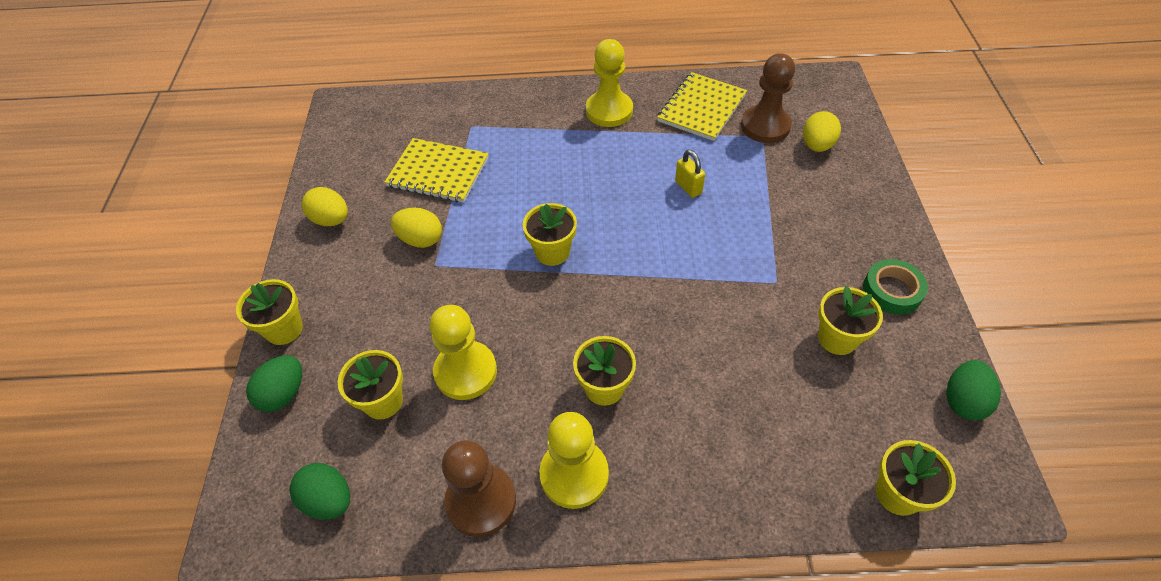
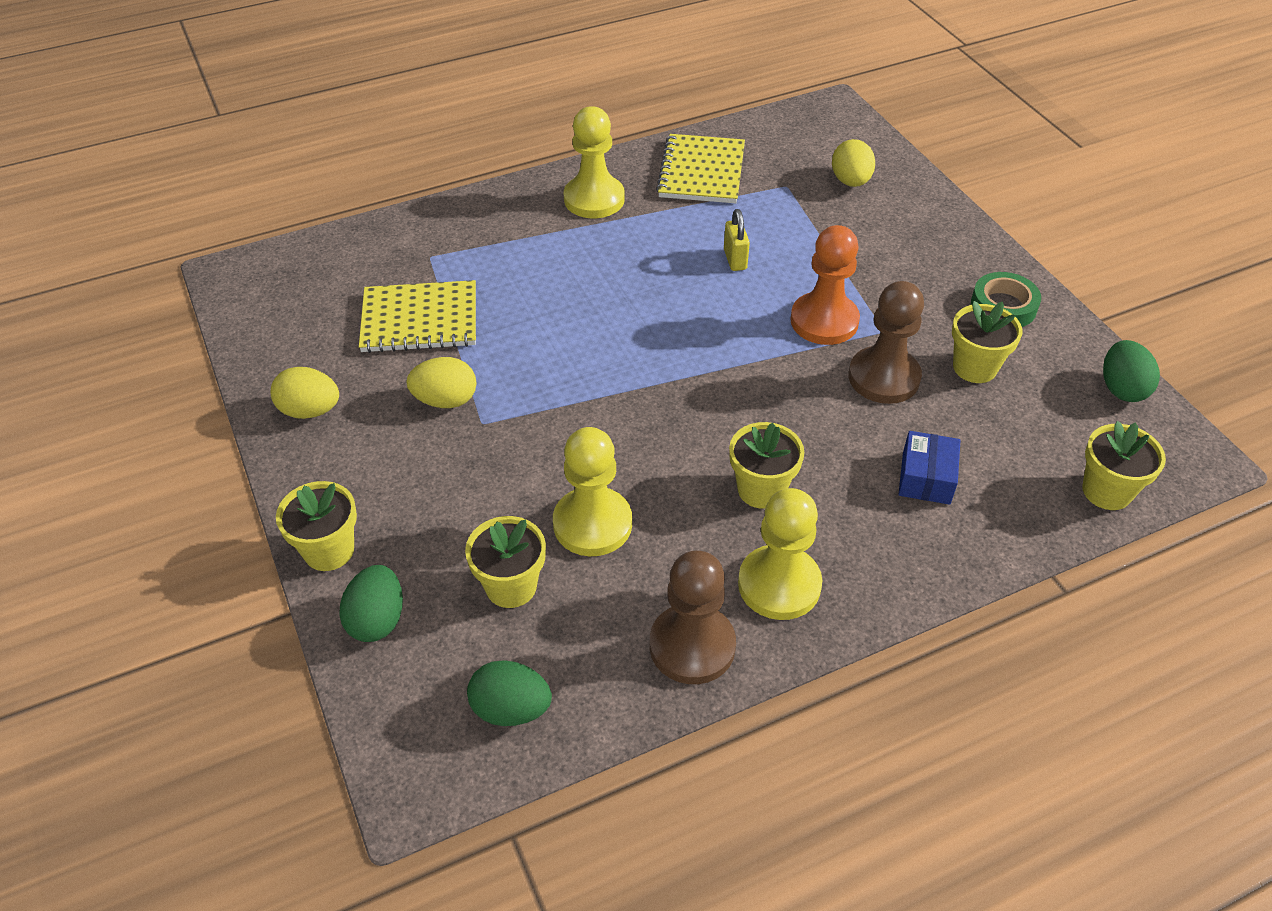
camera: 25 degrees left, 5 degrees down
yellow flower pot [523,203,577,266] -> none
yellow padlock [675,149,705,198] -> yellow padlock turned 45 degrees clockwise [724,209,750,271]
brown pawn [741,53,795,143] -> brown pawn moved to [849,281,924,404]
none -> orange pawn [790,225,860,345]
none -> blue box [898,431,961,505]

